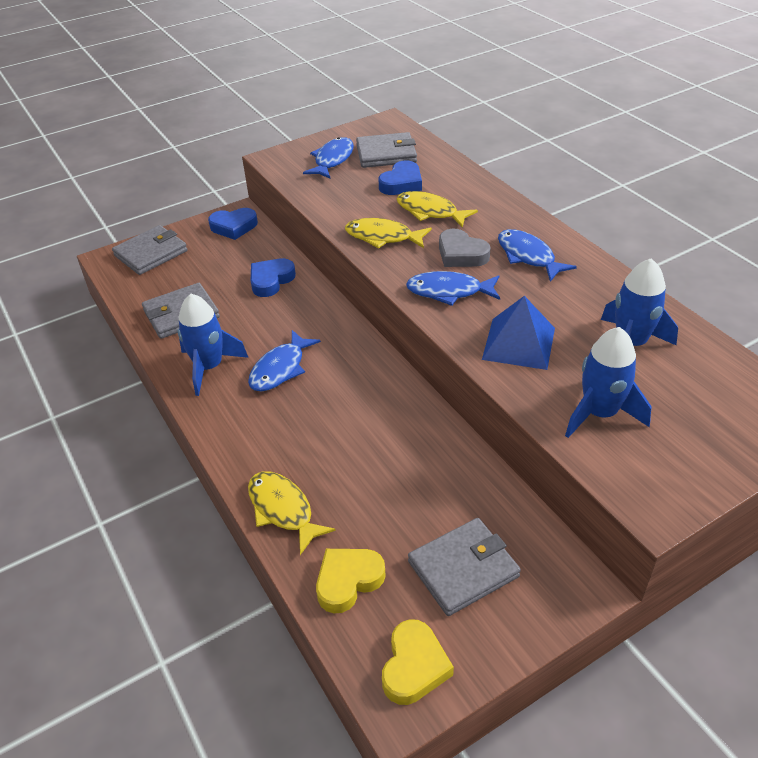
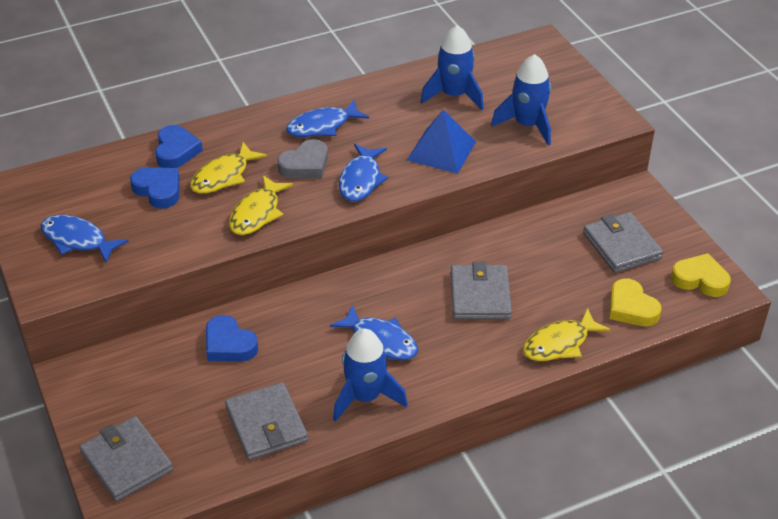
camera: 85 degrees left, 0 degrees up
blue heart [208,208,258,240] -> blue heart moved to [155,125,203,168]
grey wallet [356,132,417,168] -> grey wallet moved to [451,262,512,320]

